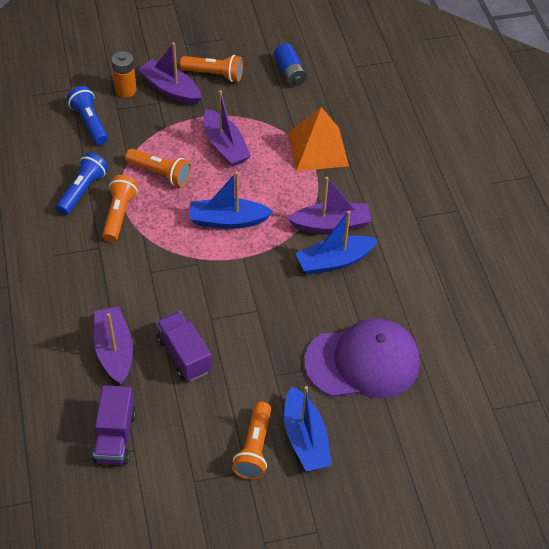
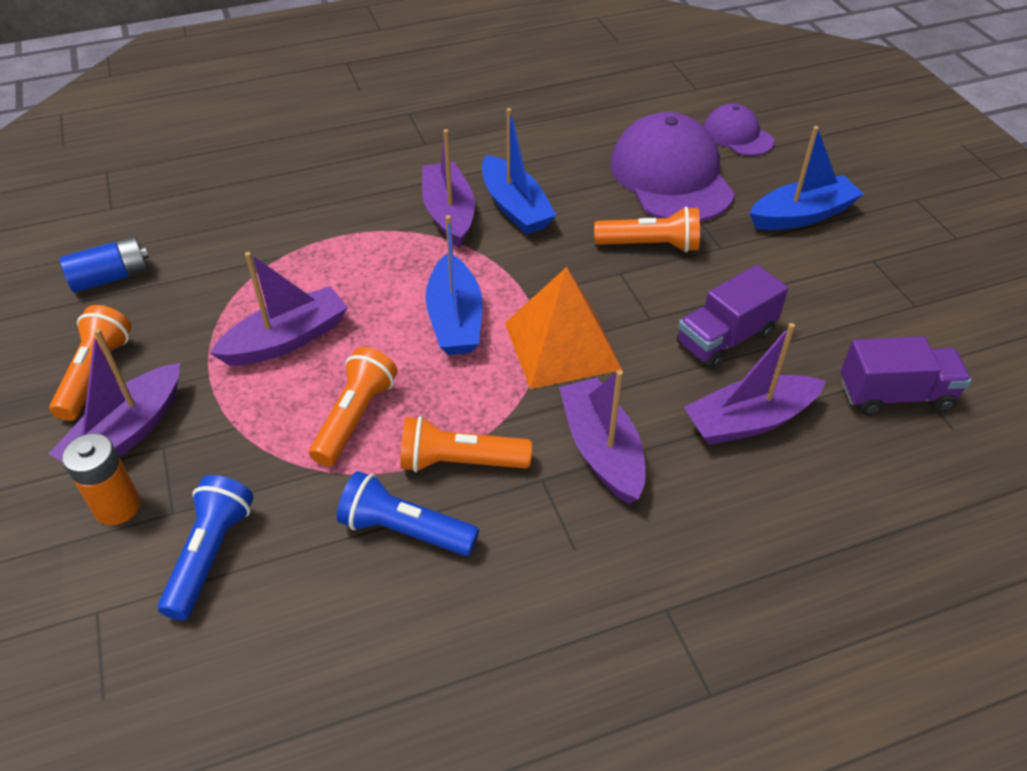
camera: 95 degrees left, 5 degrees down
blue flashlight [67,86,108,145] -> blue flashlight turned 135 degrees clockwise [158,475,254,620]
orange flashlight [232,402,271,480] -> orange flashlight moved to [594,206,700,252]
orange pyramid [288,107,349,171] -> orange pyramid moved to [505,267,622,389]
none -> purple boat [559,370,646,504]
none -> purple cap [704,104,774,156]

